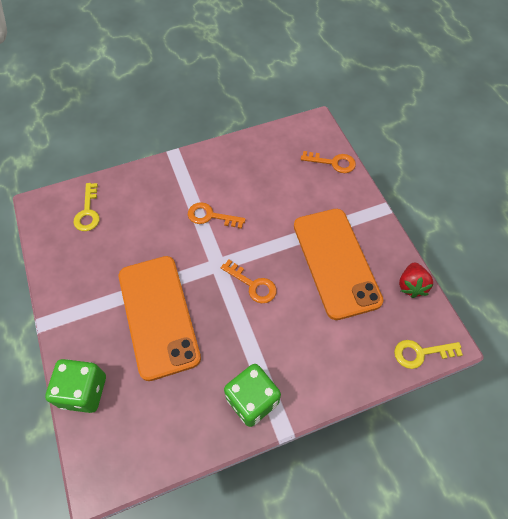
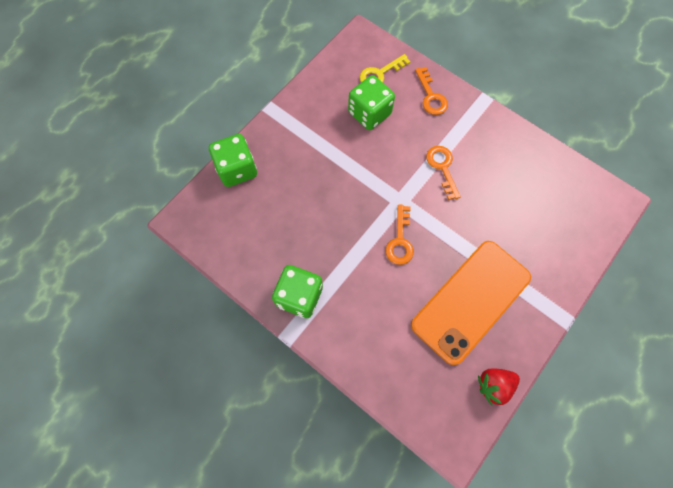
camera: 60 degrees right, 10 degrees up
orange phone [119,256,201,381] -> none
orange key [301,151,356,173] -> orange key moved to [415,67,448,115]
yellow key [394,340,463,369] -> none
none -> green dice [348,75,395,130]

